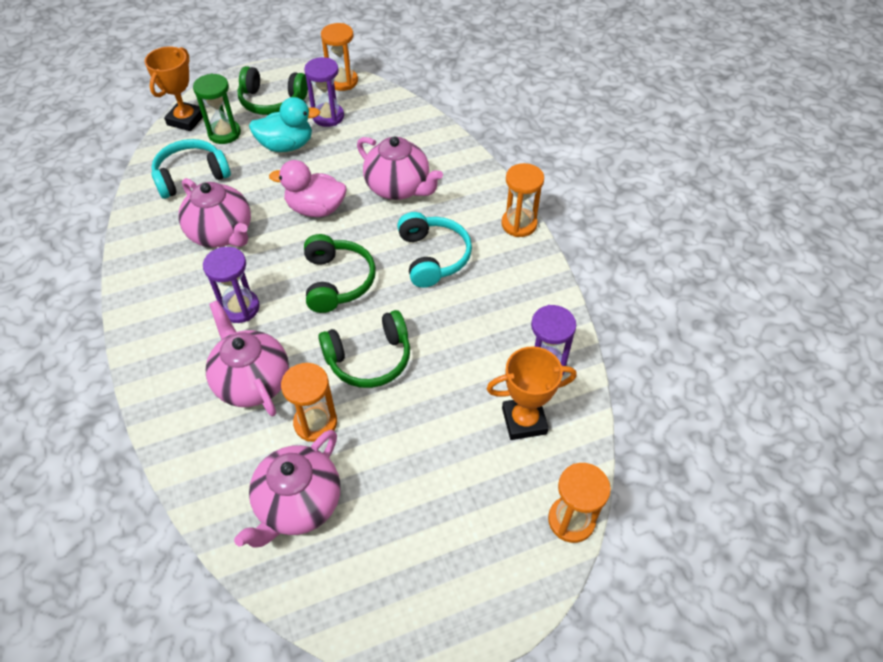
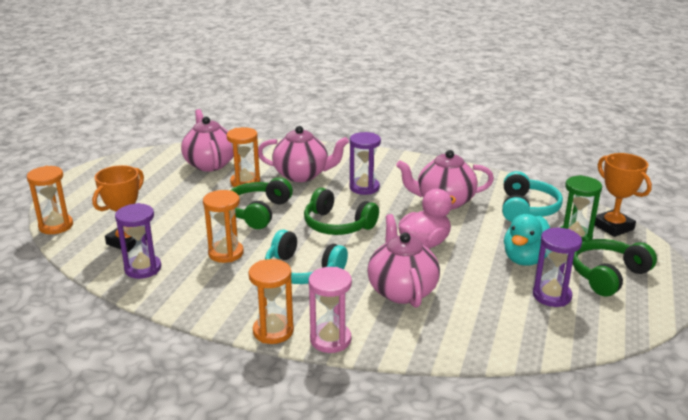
camera: 130 degrees right, 25 degrees down
orange hourglass [321,23,358,91] -> orange hourglass moved to [203,190,244,263]
pink teapot [357,137,443,200] -> pink teapot turned 90 degrees clockwise [367,214,440,308]
none -> pink hourglass [308,267,352,353]

